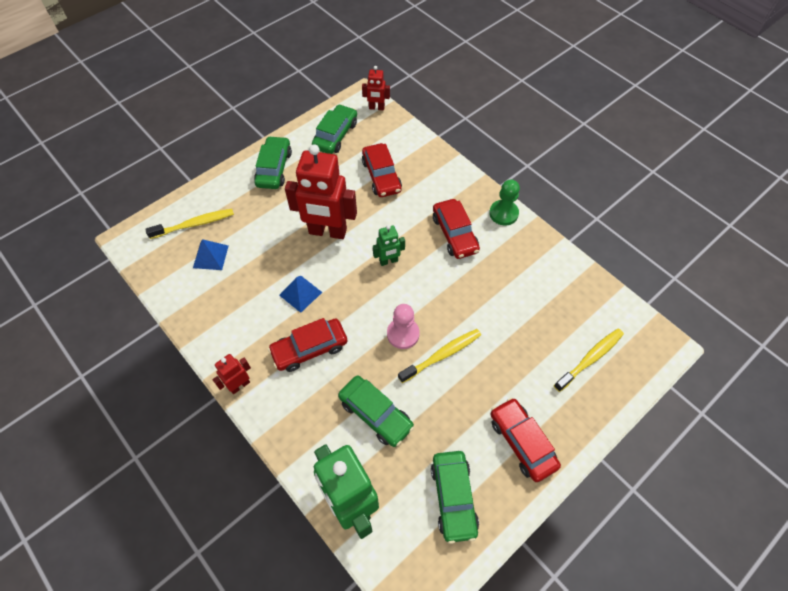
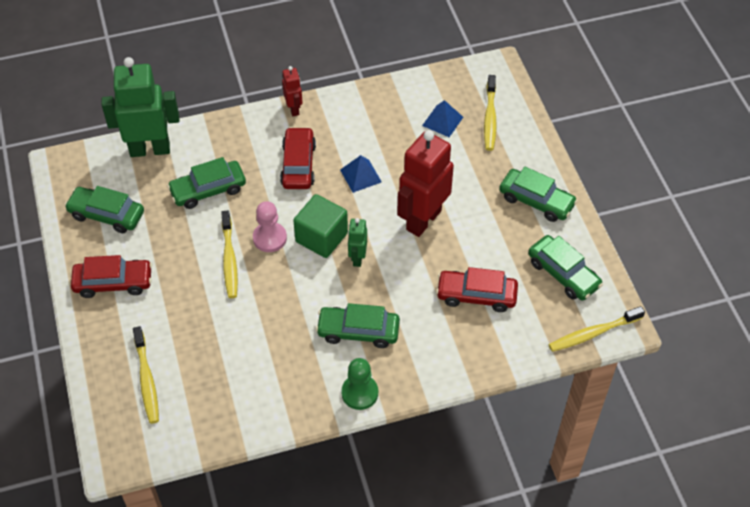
camera: 115 degrees right, 5 degrees down
red robot [362,66,390,110] -> yellow toothbrush [549,306,645,352]
red car [433,199,480,259] -> green car [316,303,400,348]
none -> green cube [293,194,348,258]

